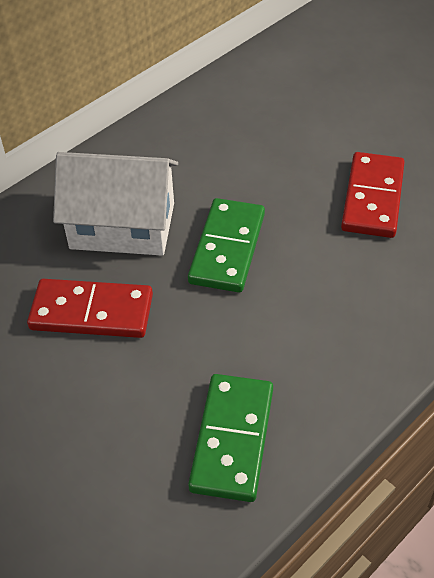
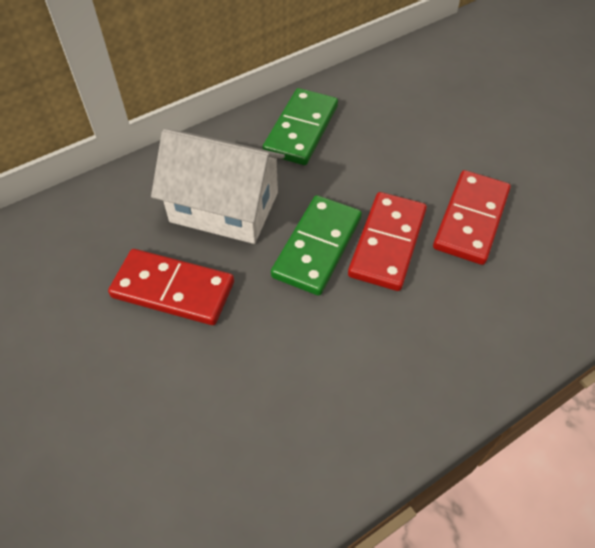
camera: 10 degrees right, 5 degrees up
green domino [188,374,273,502] -> green domino moved to [262,88,338,165]
none -> red domino [348,192,427,291]

